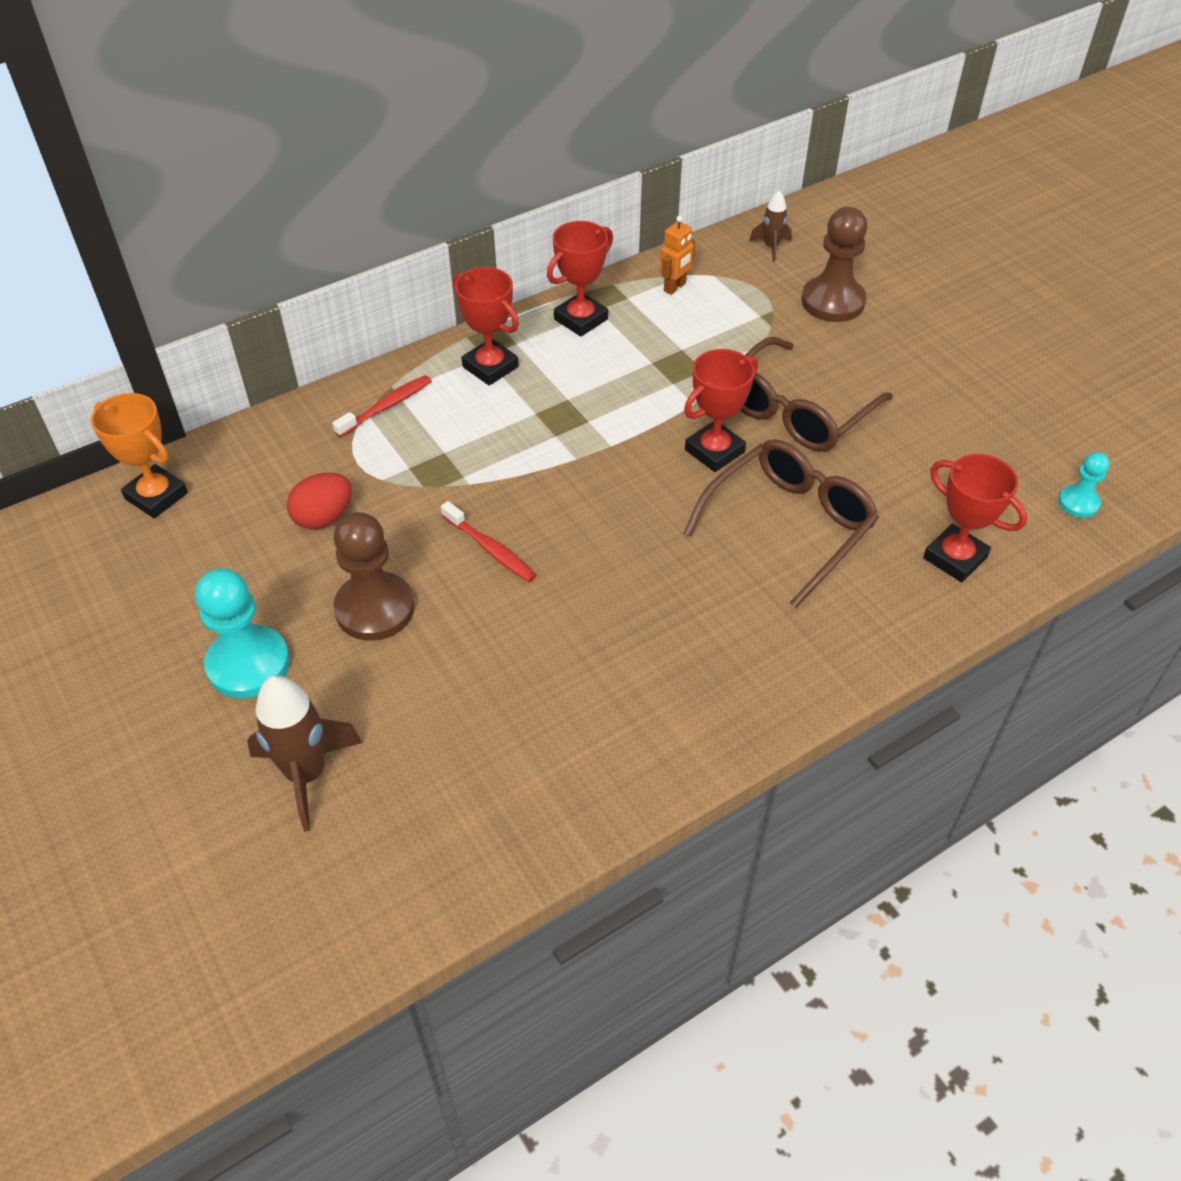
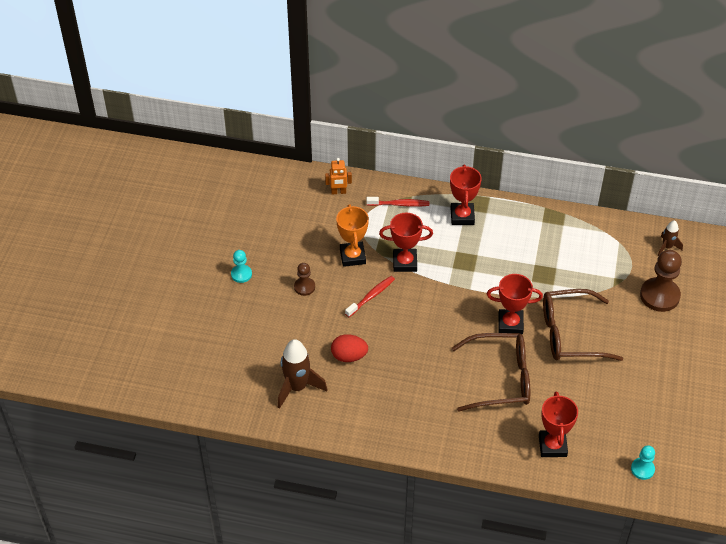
camera: 45 degrees right, 0 degrees up
orange trophy [91,393,188,518] -> orange trophy moved to [336,204,369,267]
turquoise pawn [195,568,290,698] -> turquoise pawn [231,250,252,283], size x0.54
brown rocket [247,675,362,832] -> brown rocket moved to [278,339,327,409]
red egg [287,473,352,529] -> red egg moved to [331,334,368,362]
brown pawn [333,512,415,641] -> brown pawn [294,263,315,296], size x0.54
red toothbrush [441,501,536,582] -> red toothbrush turned 135 degrees counterclockwise [345,276,395,317]
red trophy [547,221,613,336] -> red trophy moved to [379,213,433,272]
orange robot [660,216,695,295] -> orange robot moved to [325,158,352,195]

